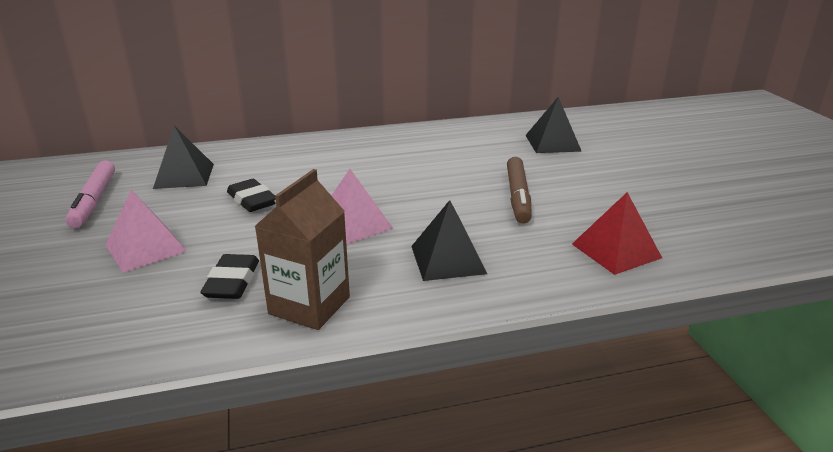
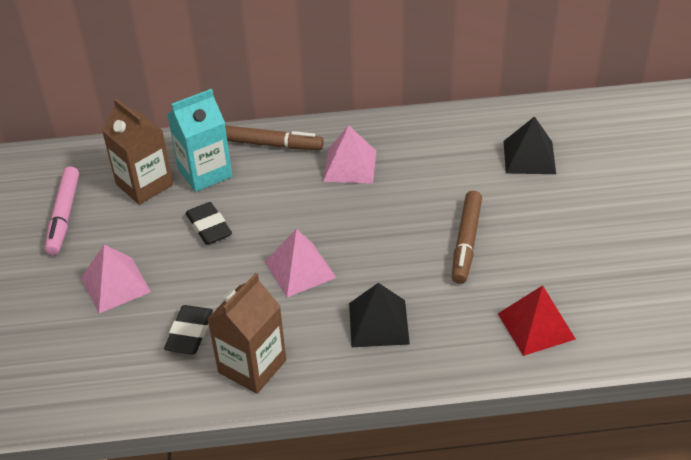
camera: 10 degrees right, 15 degrees up
black pyramid [153,126,214,189] -> brown carton [102,99,173,205]
none -> turquoise carton [167,89,232,192]
none -> brown marker [225,125,324,150]
none -> pink pyramid [323,125,376,184]

